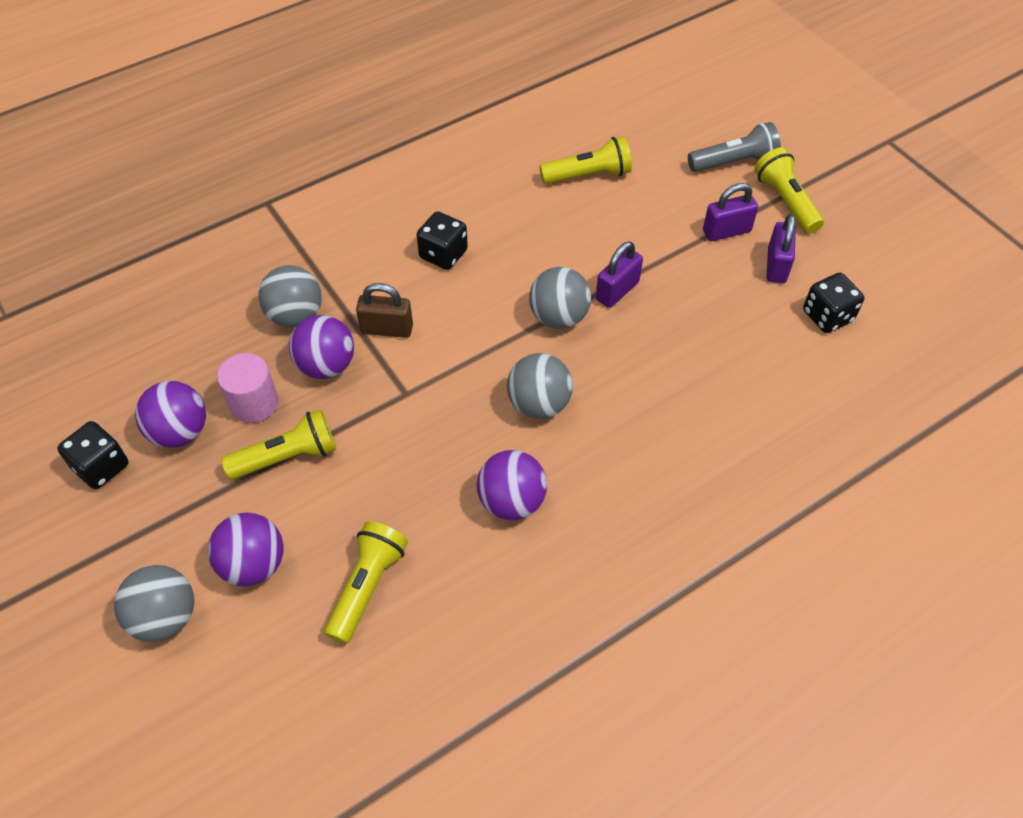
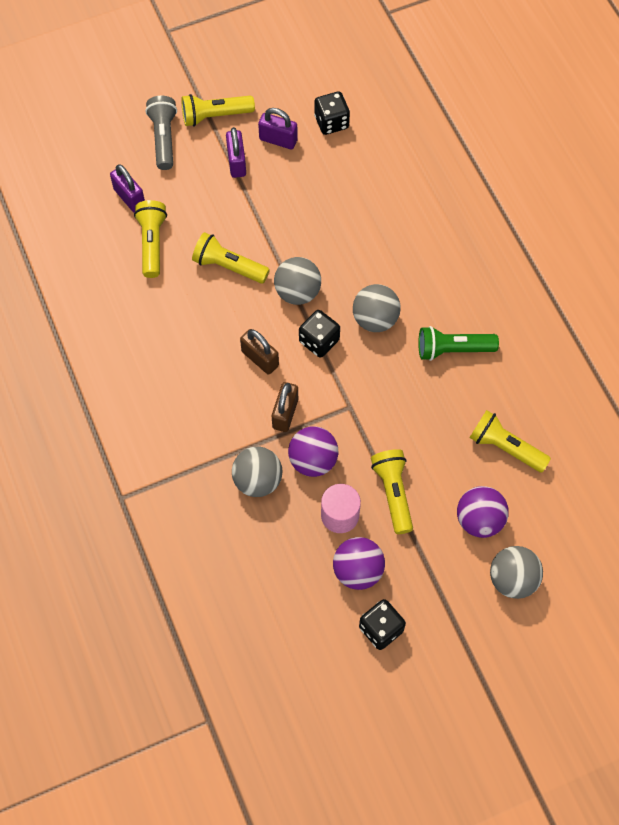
camera: 80 degrees left, 10 degrees up
black dice [417,211,468,270] -> black dice moved to [299,310,340,358]
purple ball [477,450,547,520] -> green flashlight [418,326,499,361]
purple padlock [596,242,643,308] -> purple padlock moved to [110,164,145,213]
none -> yellow flashlight [192,232,270,283]
none -> brown padlock [240,329,279,375]

